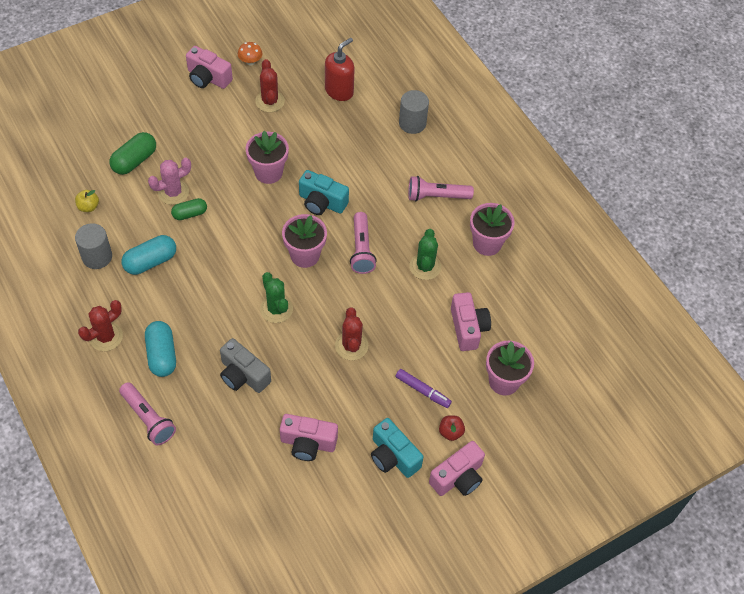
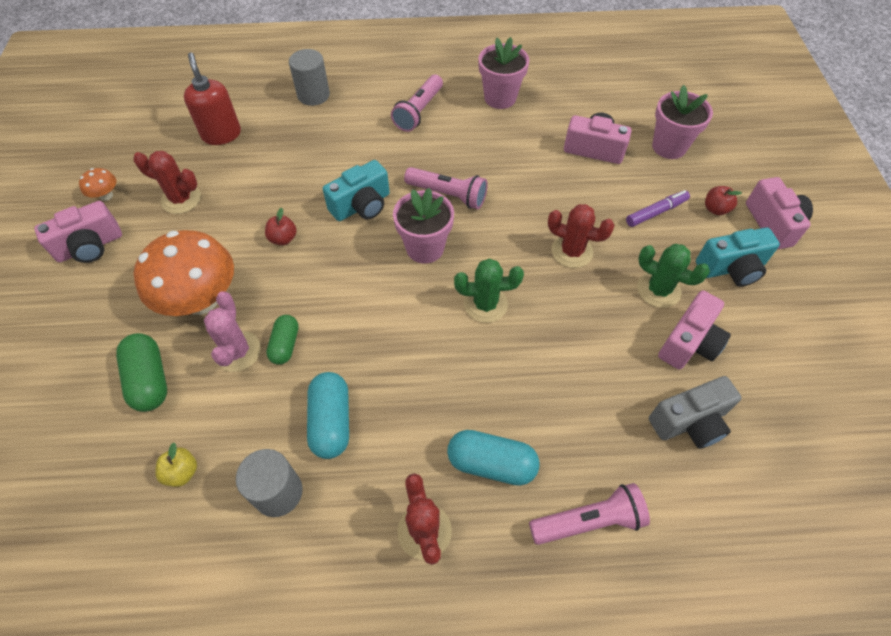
camera: 60 degrees left, 0 degrees up
grey camera [220,338,271,393] -> grey camera moved to [649,376,742,449]
pink flower pot [246,131,289,184] -> red apple [265,208,297,245]
green cactus [409,229,441,280] -> green cactus moved to [637,244,710,308]
none -> orange mushroom [134,230,234,316]

